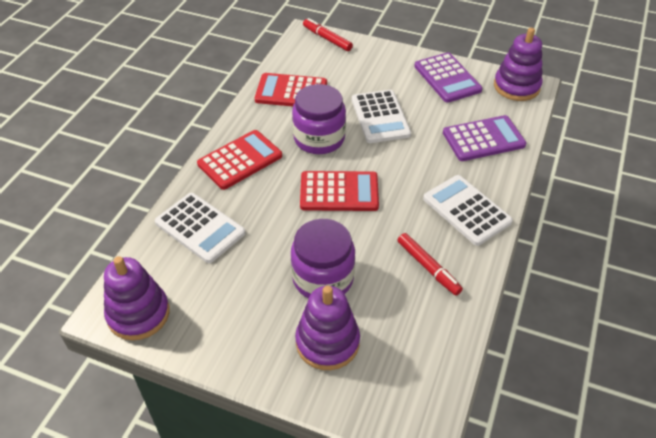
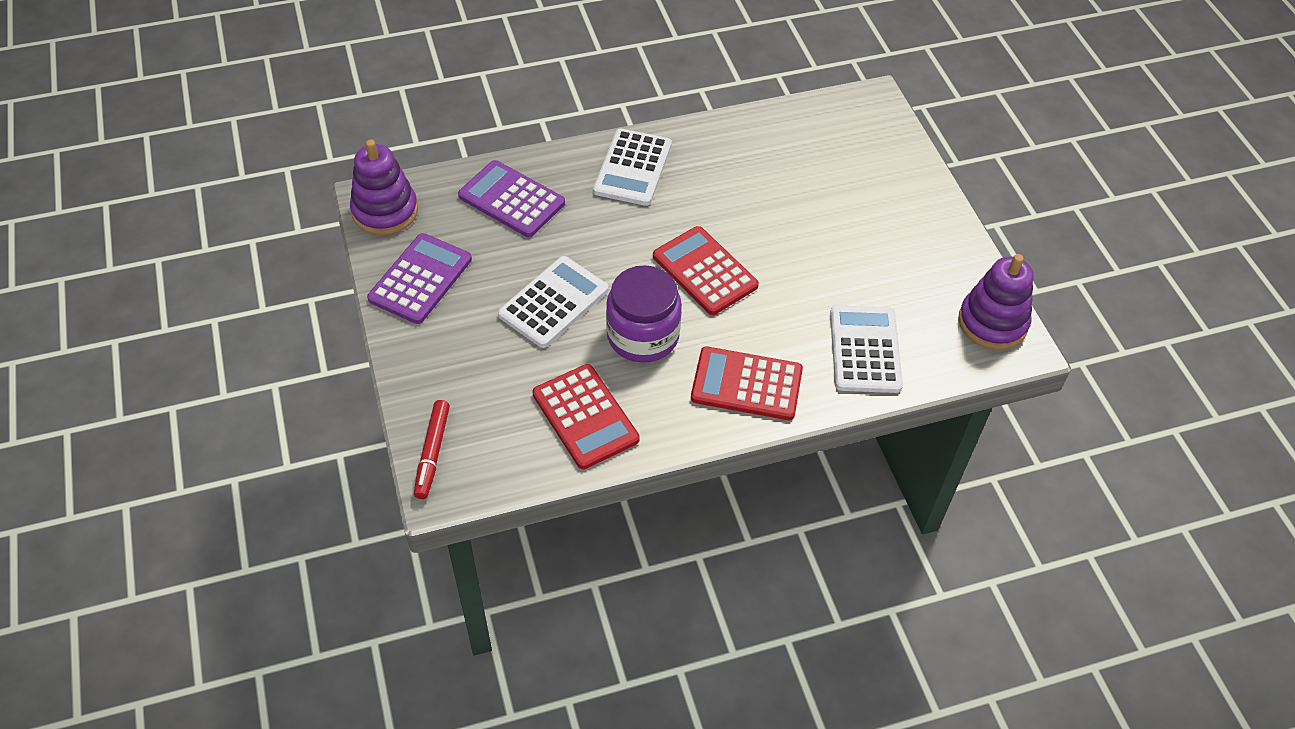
camera: 130 degrees left, 5 degrees up
purple jar [291,219,355,298] -> none
purple stacking toy [295,286,360,370] -> none
red marker [398,233,463,296] -> none

